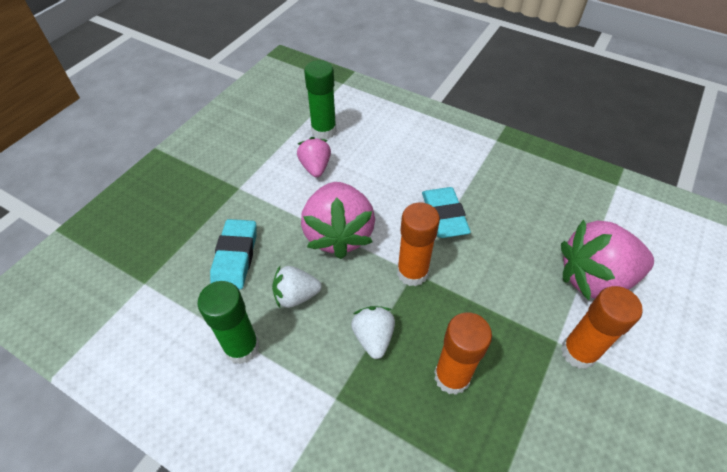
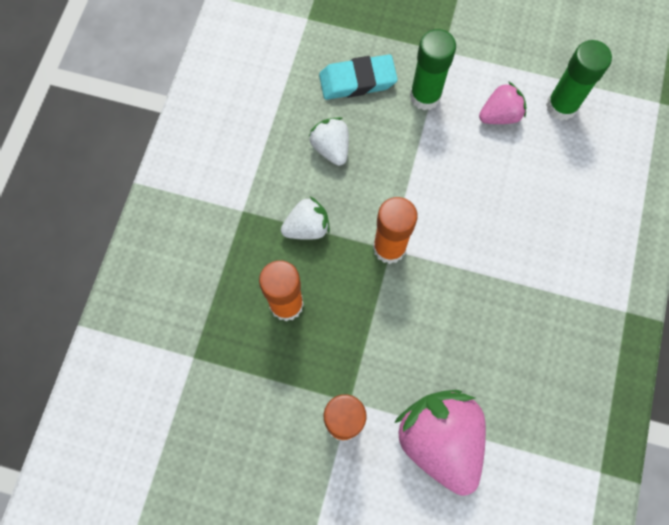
camera: 75 degrees right, 20 degrees up
green glue stick [197,281,259,364] -> green glue stick moved to [410,29,456,110]
pink strawberry [301,182,375,259] -> none
turquoise eraser [422,187,471,238] -> none

